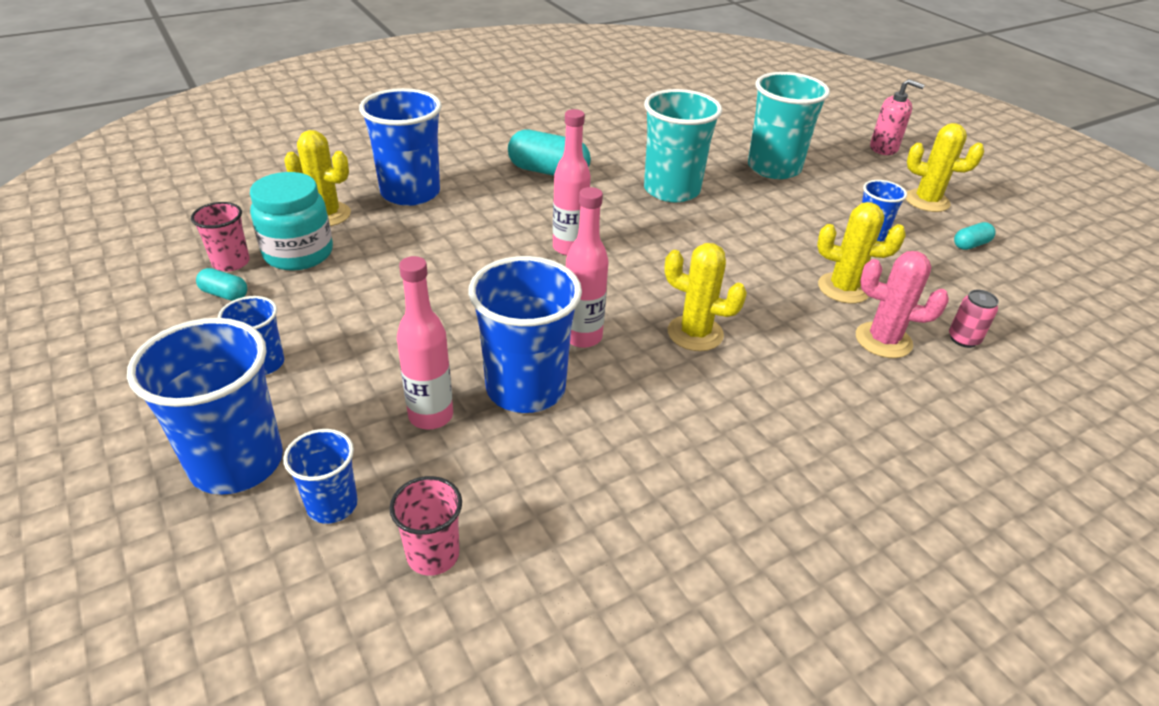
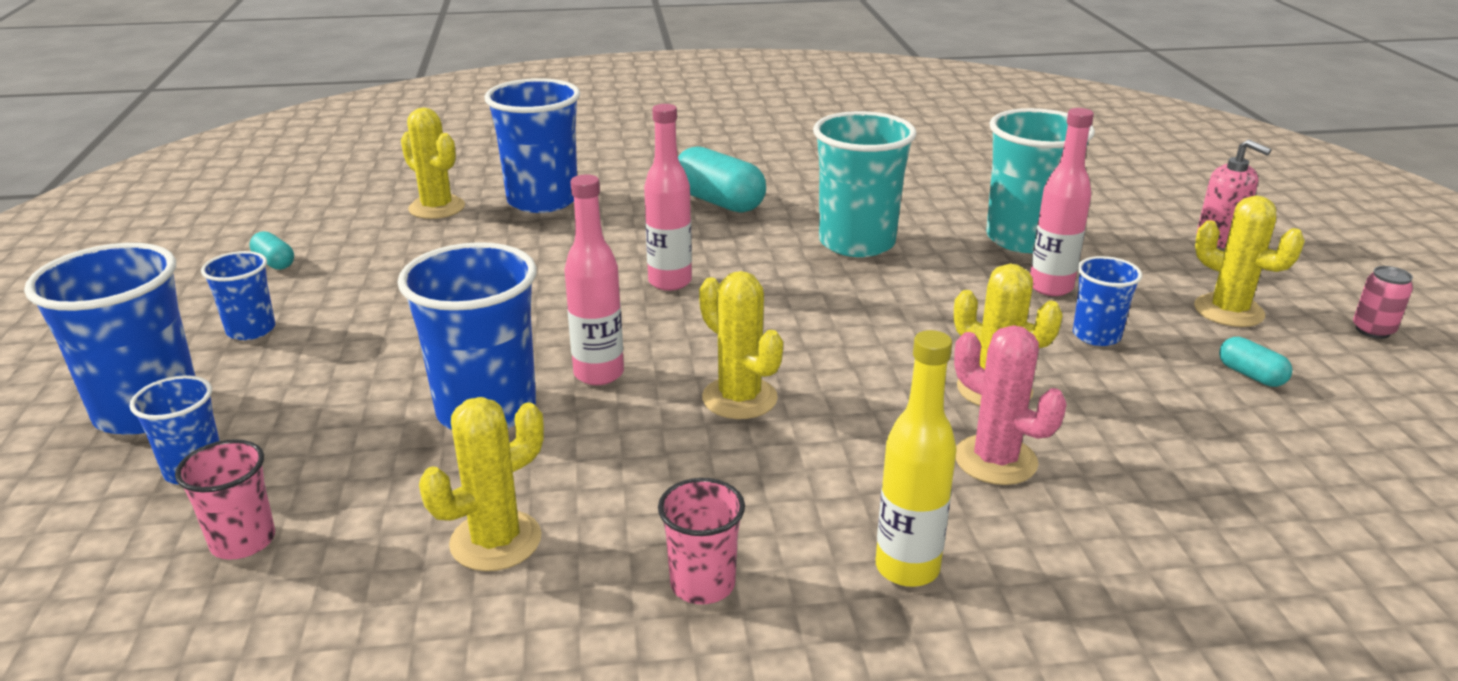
camera: 25 degrees right, 10 degrees down
pink cup [191,202,250,271] -> pink cup moved to [658,478,745,604]
turquoise jar [250,172,333,271] -> none
pink bottle [397,256,453,430] -> pink bottle moved to [1030,108,1094,296]
pink can [949,290,999,348] -> pink can moved to [1353,266,1413,339]
turquoise capsule [954,222,996,250] -> turquoise capsule turned 60 degrees clockwise [1219,337,1292,387]
none -> yellow cactus [419,397,544,571]
none -> yellow bottle [876,330,957,587]

